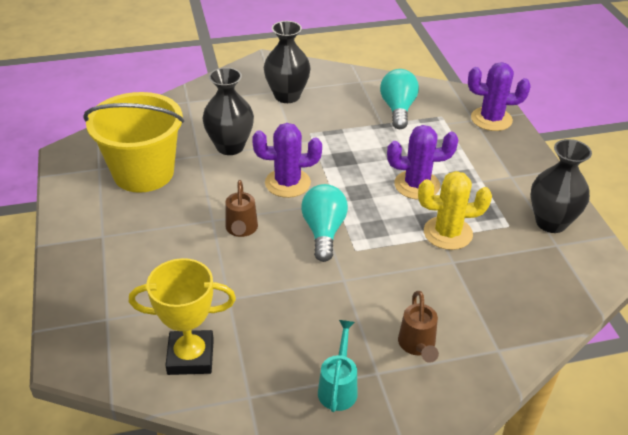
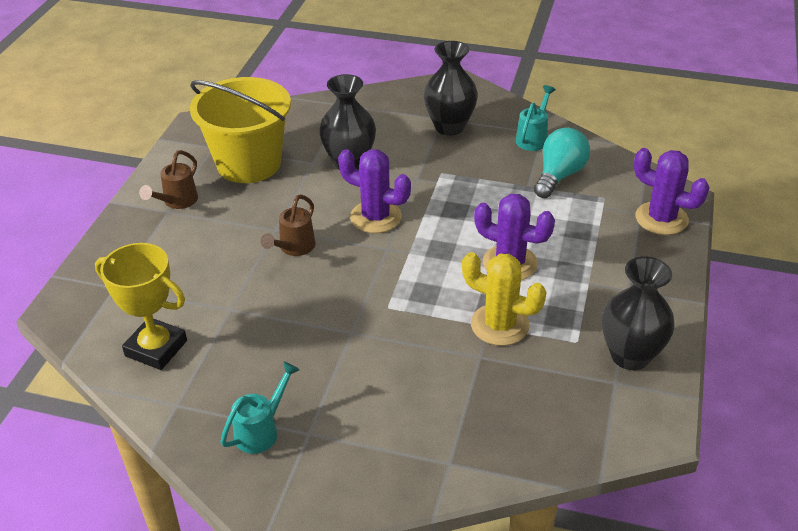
camera: 30 degrees right, 0 degrees up
turquoise light bulb [301,184,348,262] -> none
brown watering can [398,291,439,363] -> brown watering can moved to [139,150,198,209]
none -> turquoise watering can [516,85,556,151]

